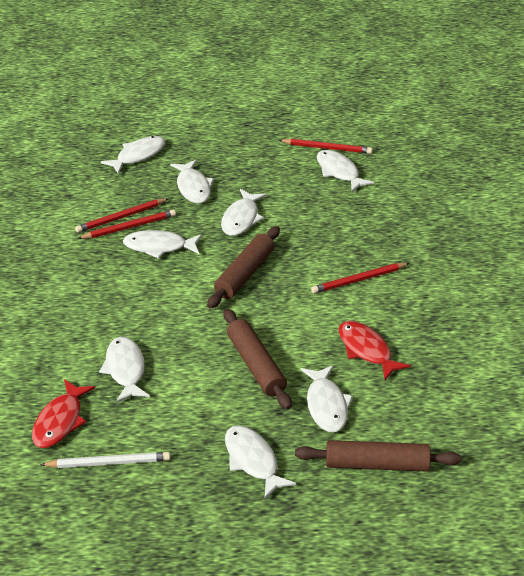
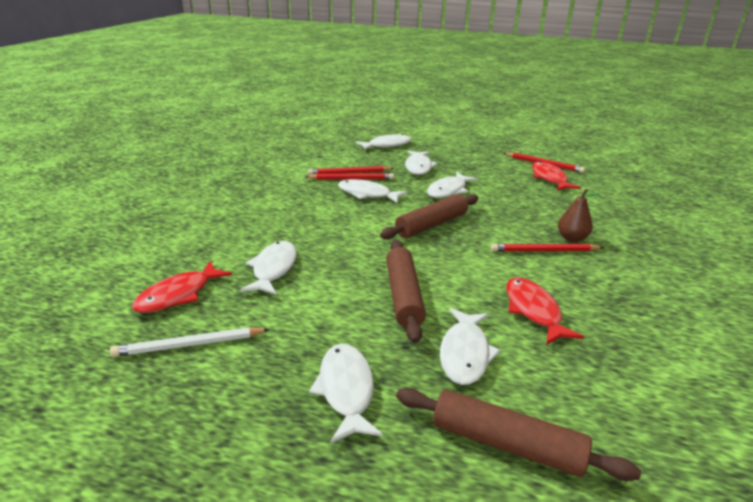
camera: 20 degrees right, 10 degrees down
white pencil [40,452,170,468] -> white pencil turned 150 degrees clockwise [110,327,270,357]
white fish [317,150,374,192] -> red fish [532,162,581,191]
none -> brown pear [558,189,599,242]

